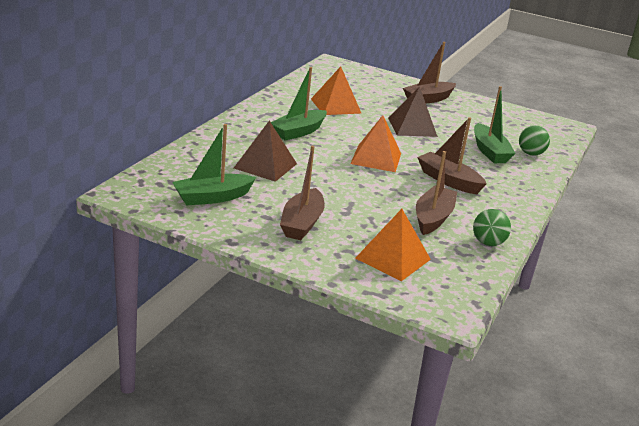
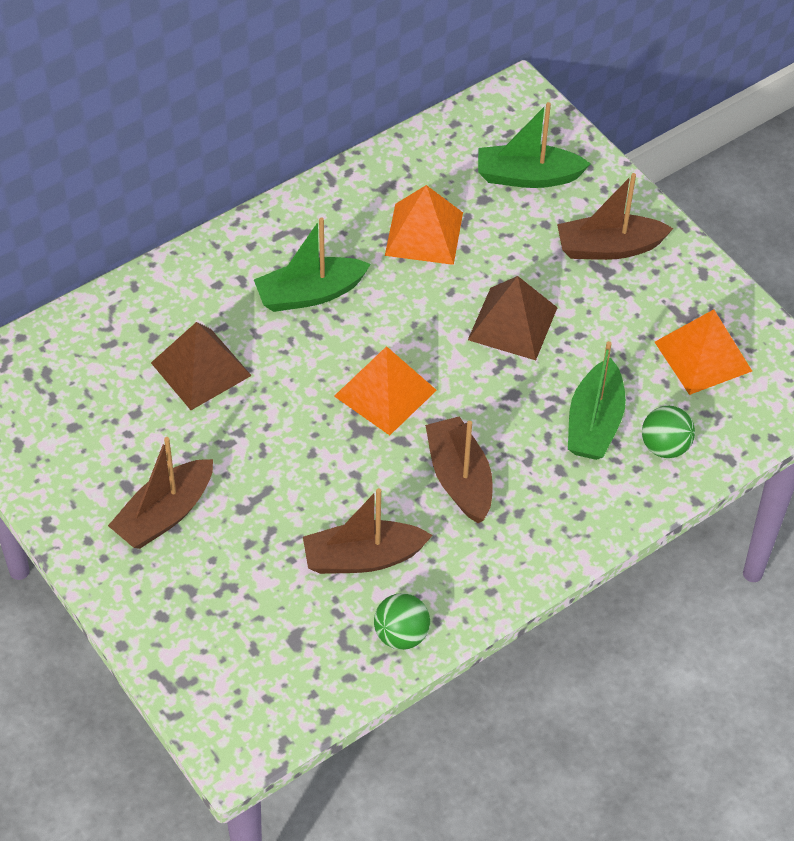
camera: 30 degrees right, 25 degrees up
green boat [172,124,256,206] -> green boat moved to [478,102,591,188]
orange pyramid [355,209,431,281] -> orange pyramid moved to [655,309,752,395]
brown boat [416,151,457,235] -> brown boat turned 150 degrees counterclockwise [303,488,433,574]

